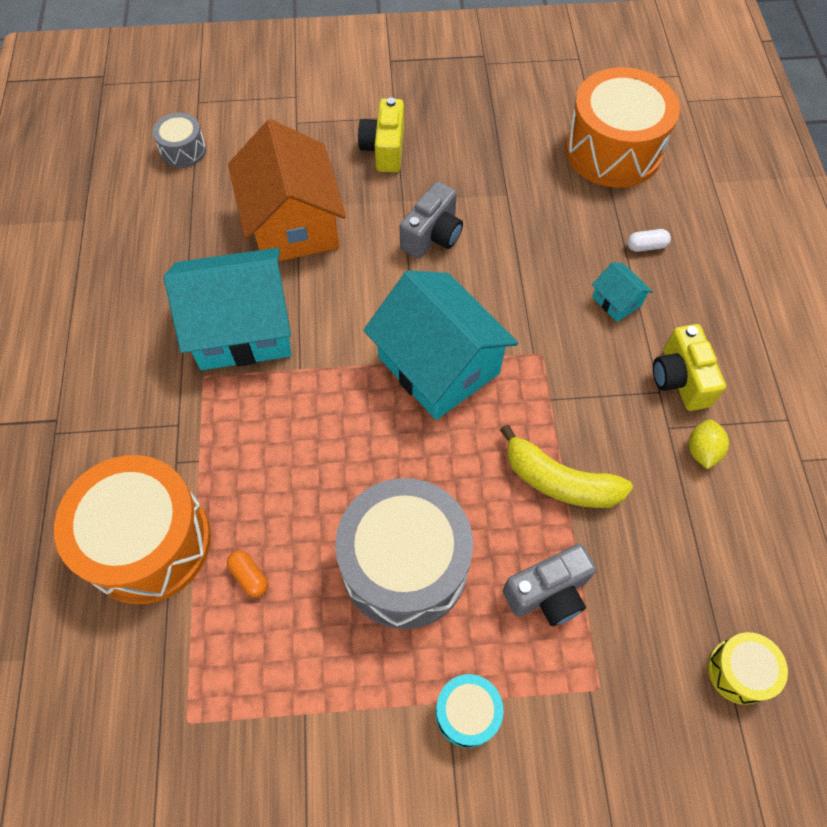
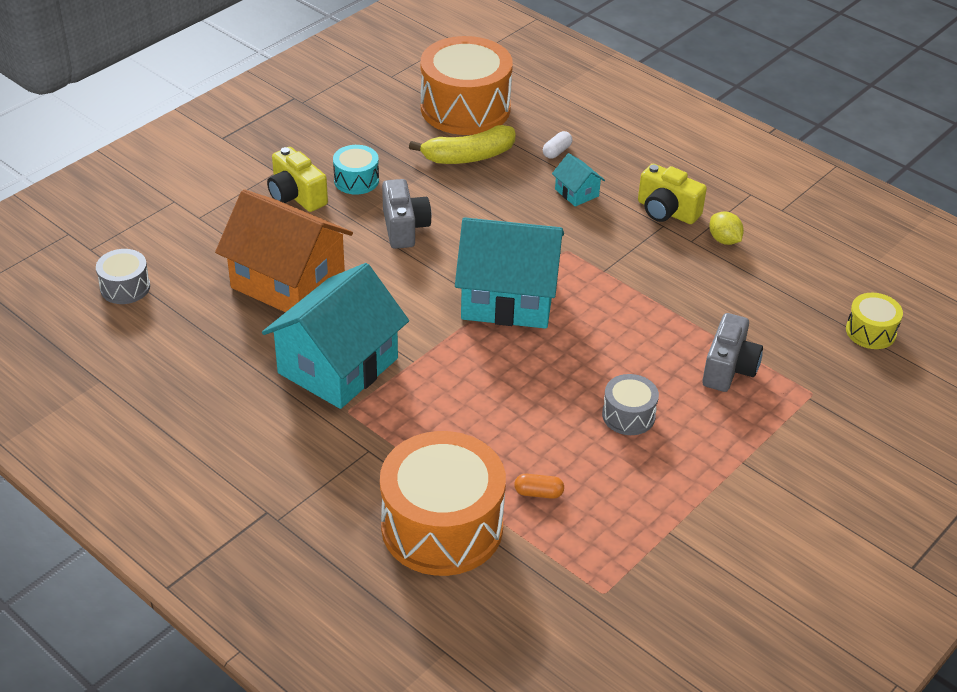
camera: 45 degrees left, 20 degrees down
grey drum [335,478,473,629] -> grey drum [602,374,659,435], size x0.47
turquoise drum [435,674,504,748] -> turquoise drum moved to [333,145,379,195]
yellow banana [500,424,633,508] -> yellow banana moved to [409,125,516,164]
turquoise house [592,262,653,322] -> turquoise house turned 45 degrees clockwise [552,153,605,207]

